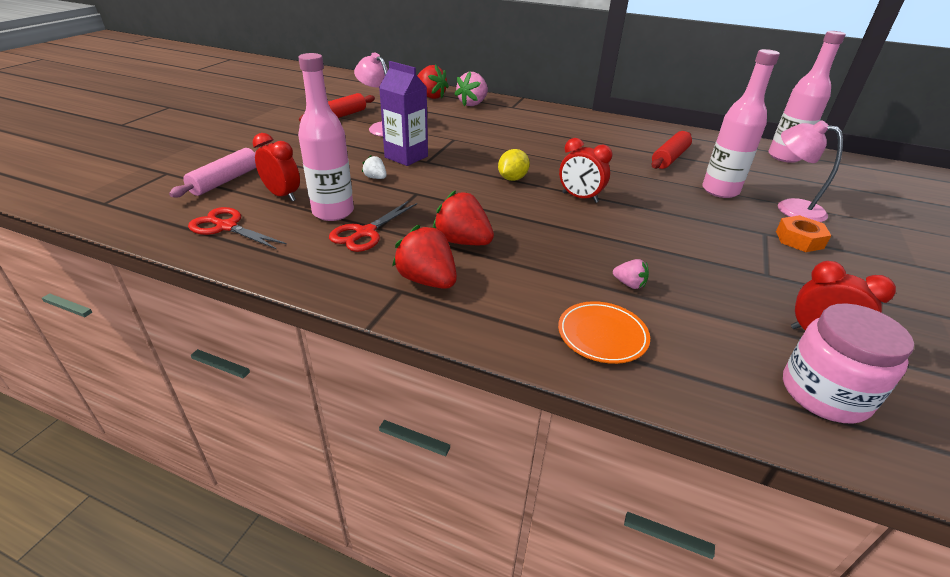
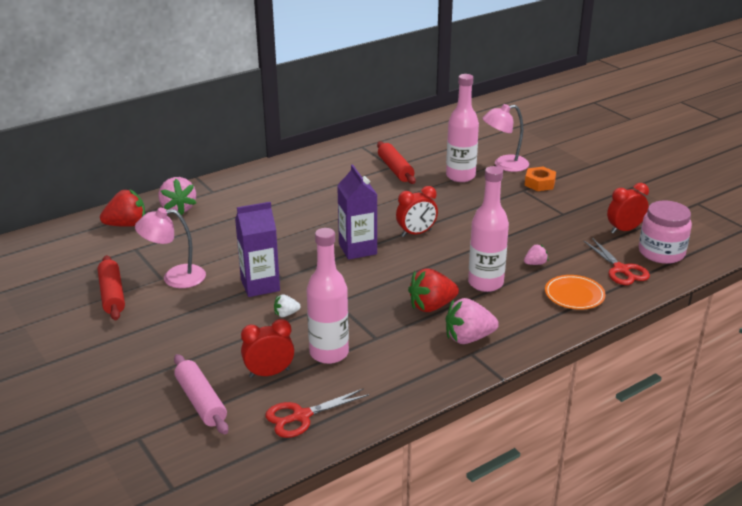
camera: 55 degrees left, 5 degrees down
red scissors [329,201,417,252] -> red scissors moved to [584,238,650,285]
red strawberry [392,225,457,289] -> pink strawberry [446,298,499,344]
yellow lemon [498,149,530,181] -> purple carton [337,164,377,260]
pink bottle [769,31,846,163] -> pink bottle moved to [468,166,509,292]

